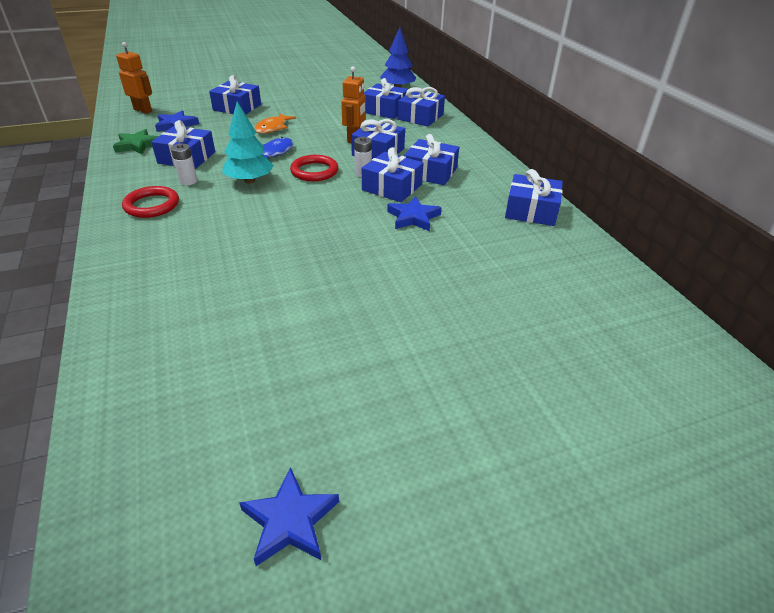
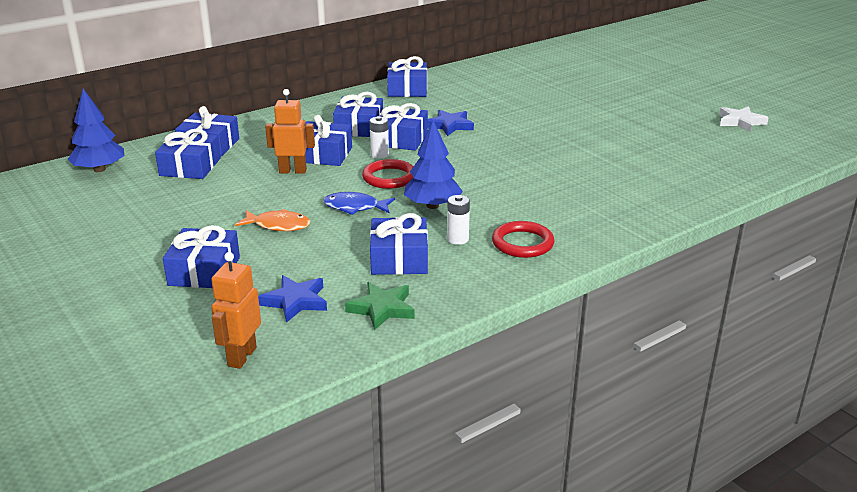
camera: 105 degrees left, 10 degrees down
turquoise tree [222,102,274,183] -> blue tree [404,120,463,209]
blue star [239,467,339,566] -> white star [719,106,769,132]

